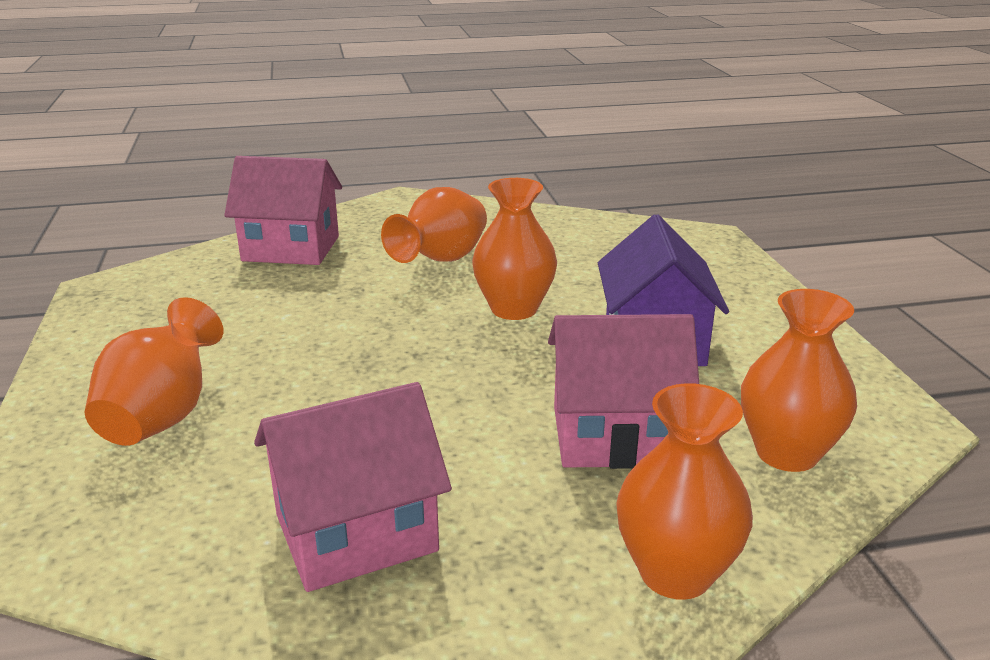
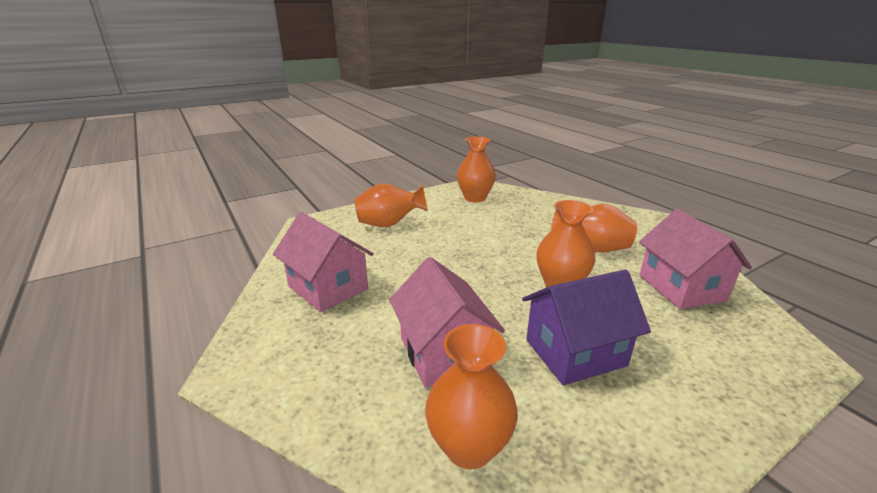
camera: 70 degrees right, 0 degrees up
pink house [225,156,342,265] -> pink house moved to [639,209,752,309]
orange vase [616,383,753,600] -> orange vase moved to [457,136,496,202]

